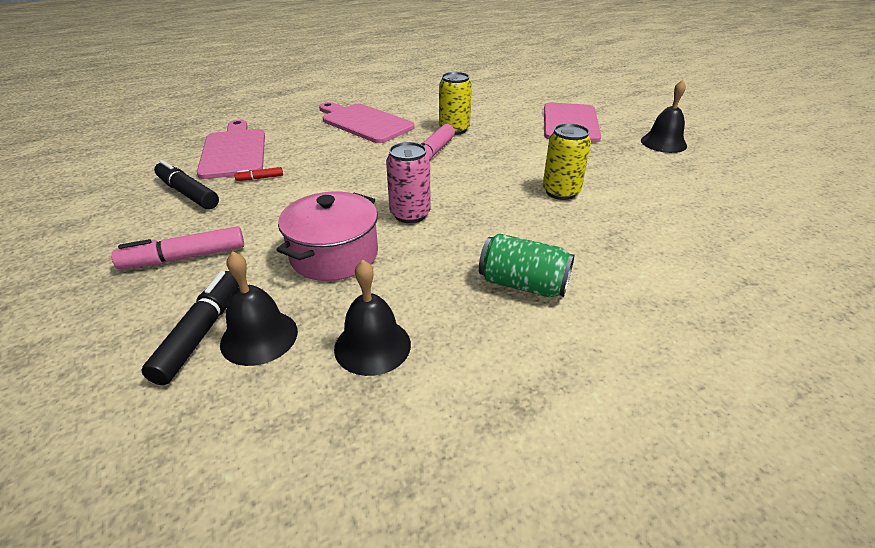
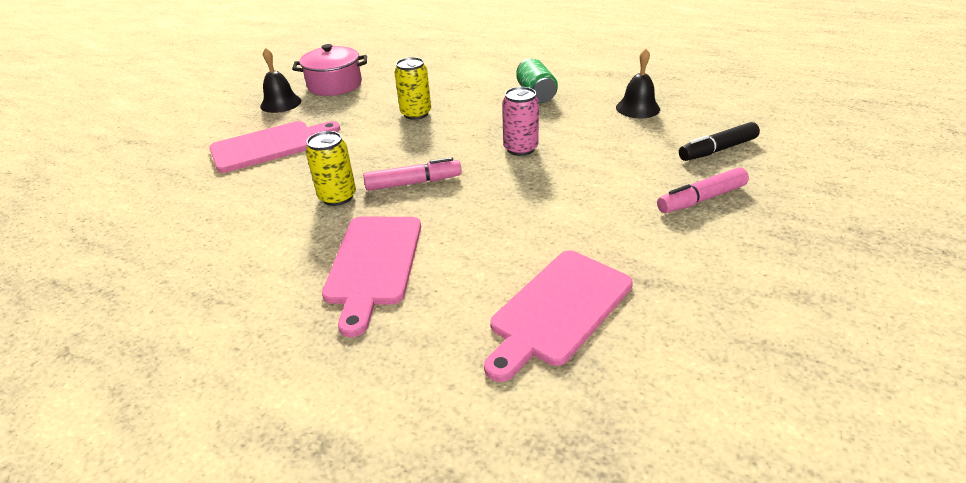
camera: 125 degrees left, 0 degrees up
pink marker [111,226,244,269] -> pink marker turned 120 degrees clockwise [657,167,749,213]
black marker [154,160,219,210] -> none
black bell [220,251,298,366] -> none
red marker [234,167,283,181] -> none
pink pot [277,192,378,281] -> pink pot moved to [292,44,367,96]

